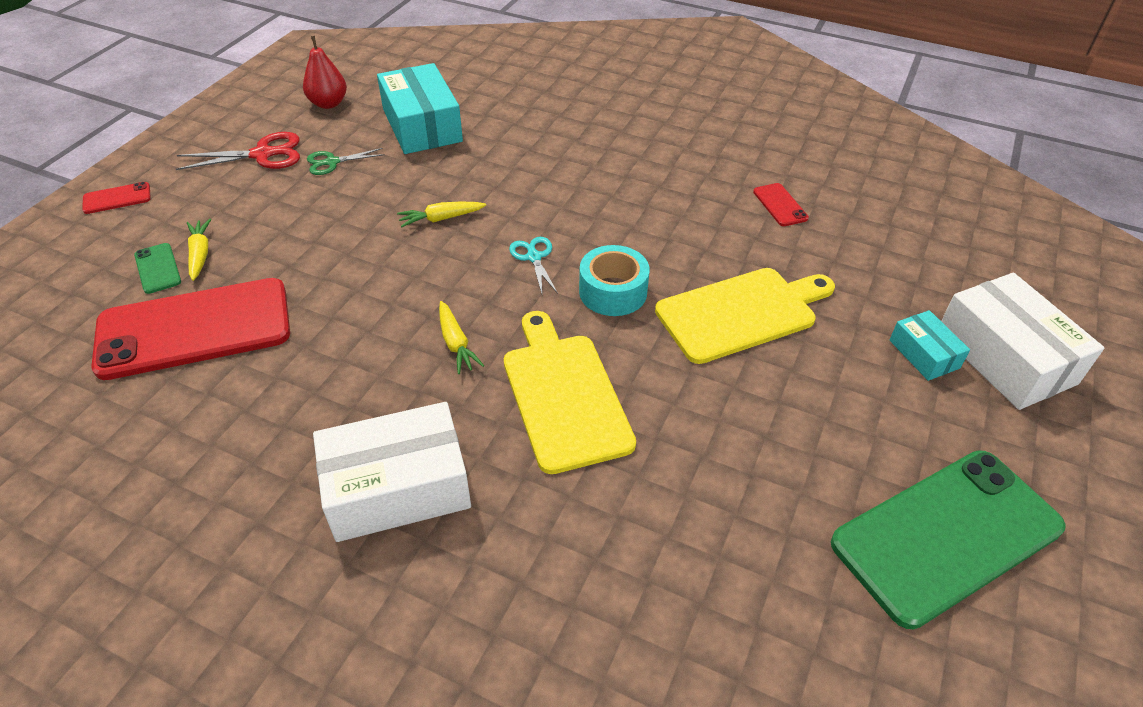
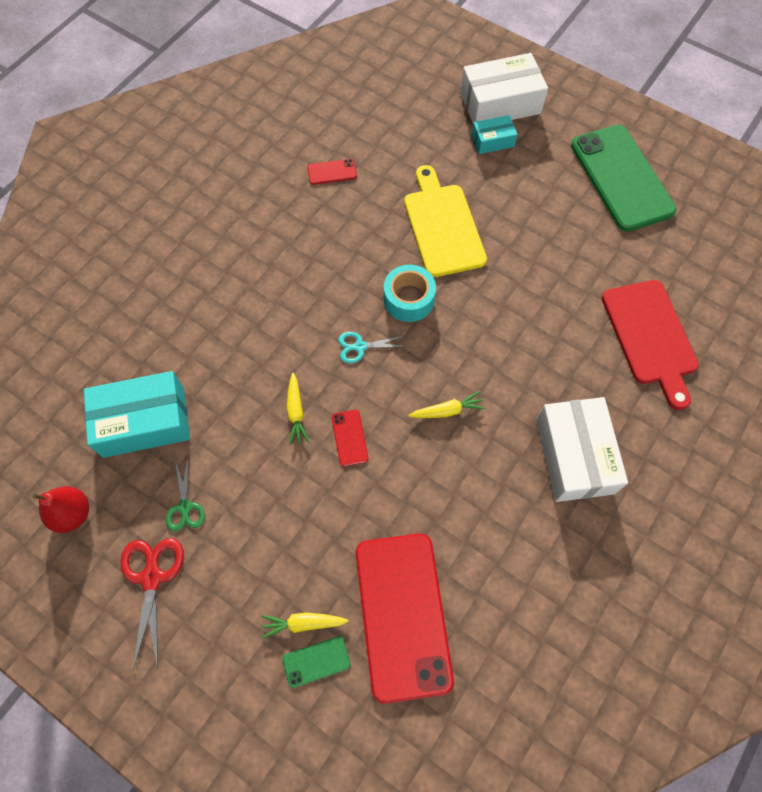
camera: 80 degrees left, 20 degrees up
red phone [82,182,151,214] -> red phone moved to [332,410,368,467]
yellow cutting board [504,311,636,474] -> none
none -> red cutting board [602,280,699,410]

